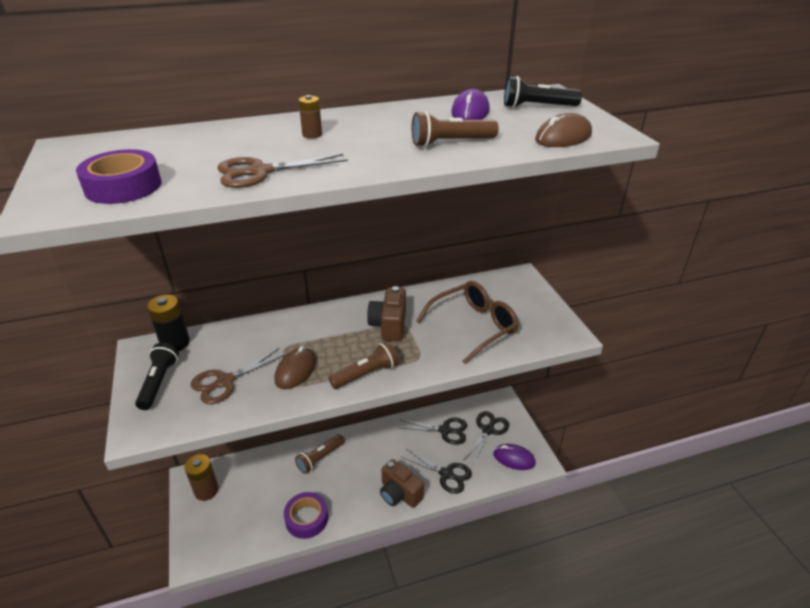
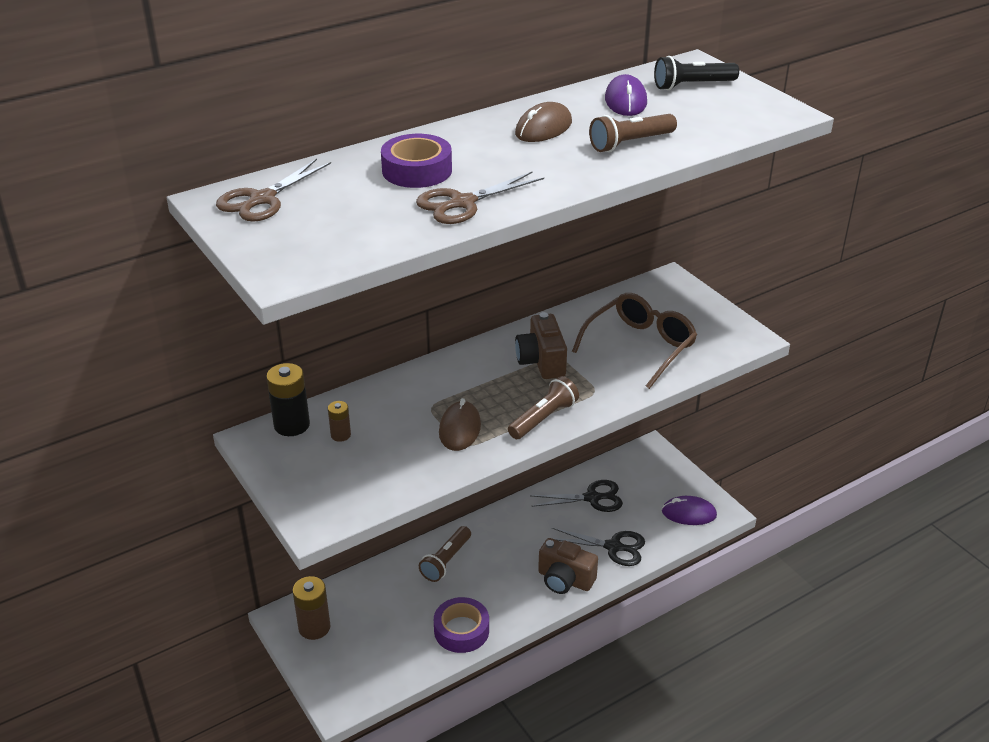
camera: 15 degrees left, 0 degrees up
purple tape [76,149,161,204] -> purple tape moved to [381,134,452,188]
black flashlight [135,343,179,410] -> none
brown scissors [191,347,287,404] -> brown scissors moved to [216,159,331,222]
brown battery [299,95,322,139] -> brown battery moved to [328,401,351,442]
black scissors [463,411,509,465] -> none
brown mouse [535,113,592,147] -> brown mouse moved to [515,102,572,142]

